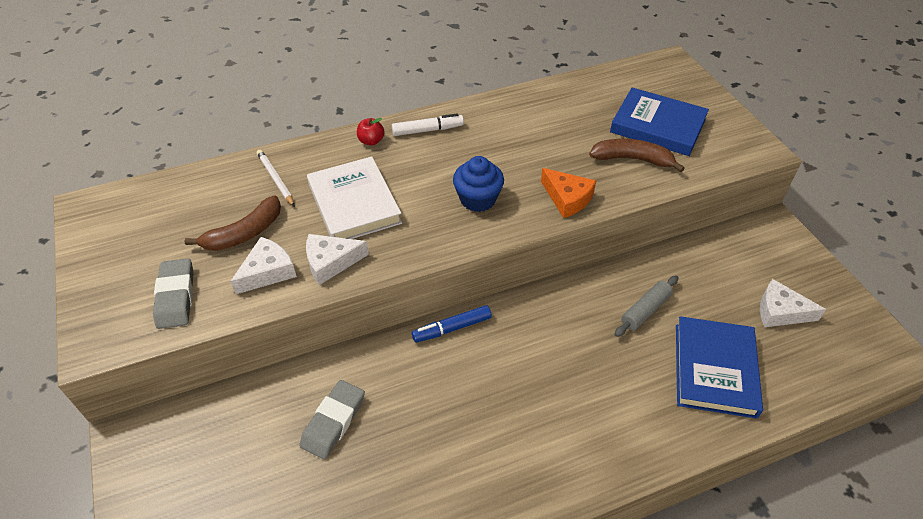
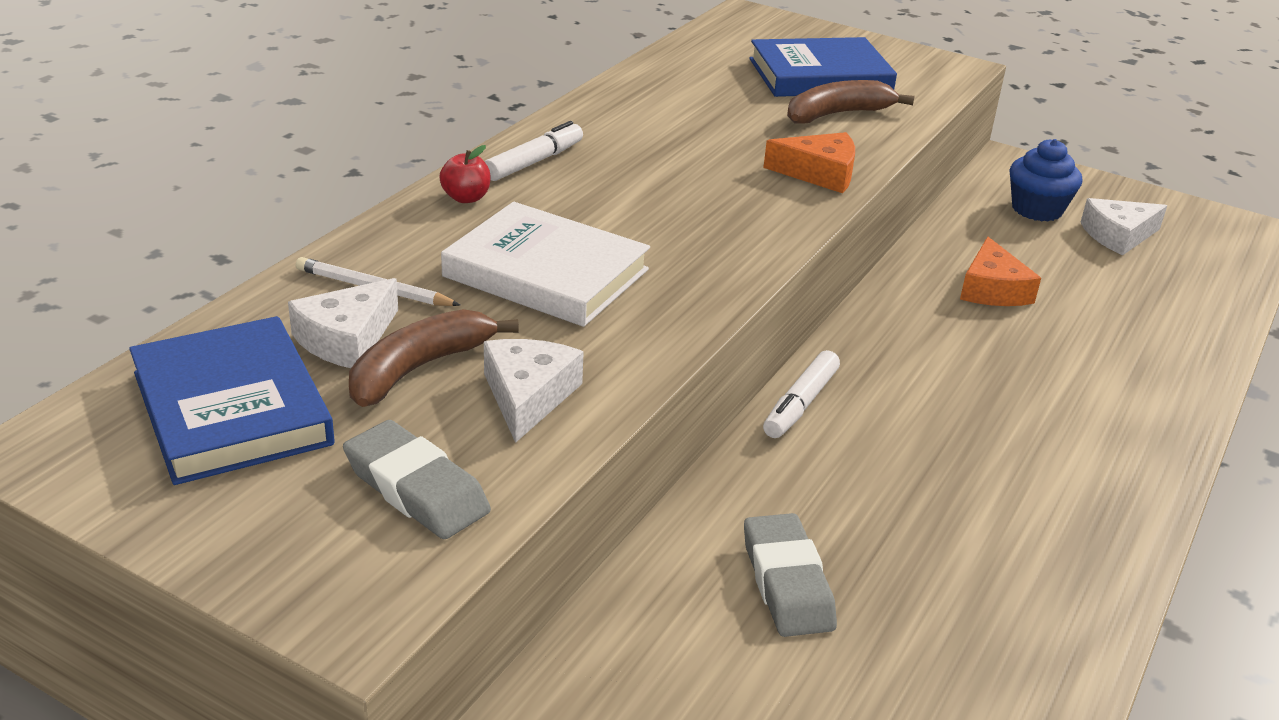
camera: 40 degrees left, 15 degrees down
brown banana [185,195,281,251] -> brown banana turned 150 degrees counterclockwise [349,309,519,407]
white cheese [306,234,369,285] -> white cheese moved to [288,278,398,368]
blue marker [412,305,492,343] -> white marker [763,350,840,438]
blue cupcake [453,156,504,212] -> blue cupcake moved to [1010,139,1082,221]
grey rolling pin [614,275,679,337] -> orange cheese [960,237,1041,306]
blue book [676,316,763,419] -> blue book moved to [129,316,335,485]

